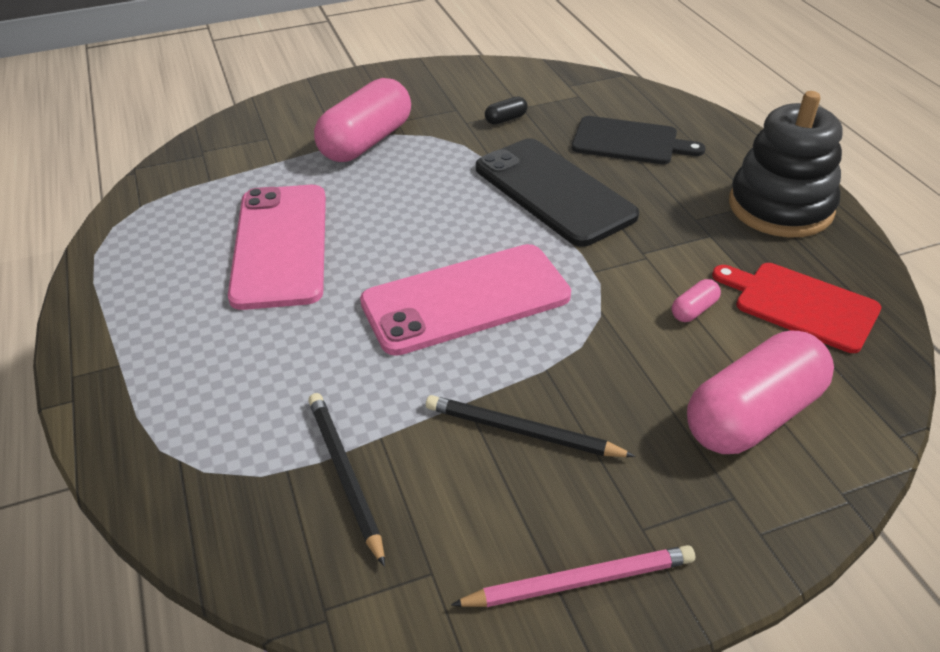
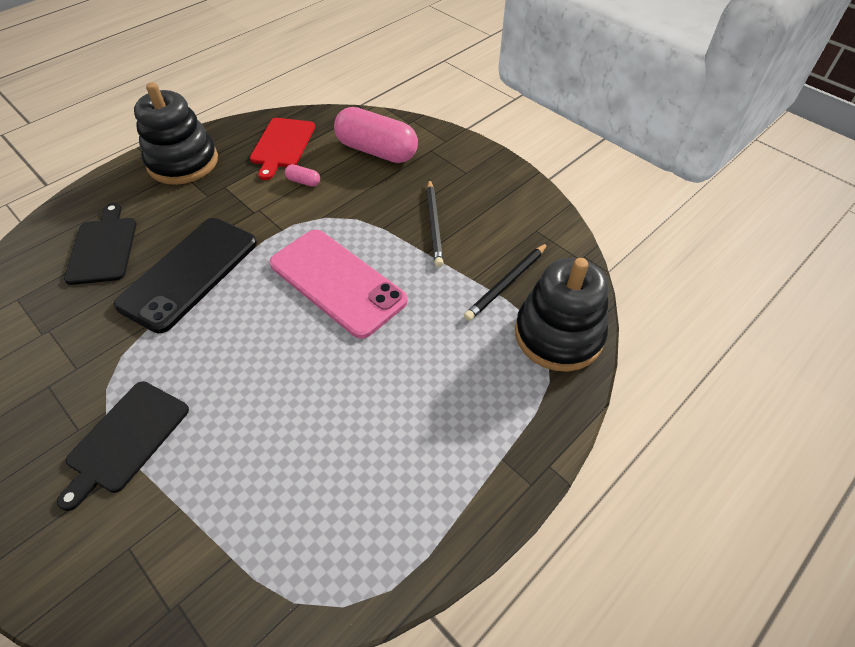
camera: 115 degrees left, 10 degrees up
pink phone [228,185,326,310] -> none
pink capsule [314,78,411,162] -> black cutting board [57,381,189,511]
pink pencil [451,545,695,607] -> none
black capsule [485,96,528,125] -> none
none -> black stacking toy [515,258,609,372]

